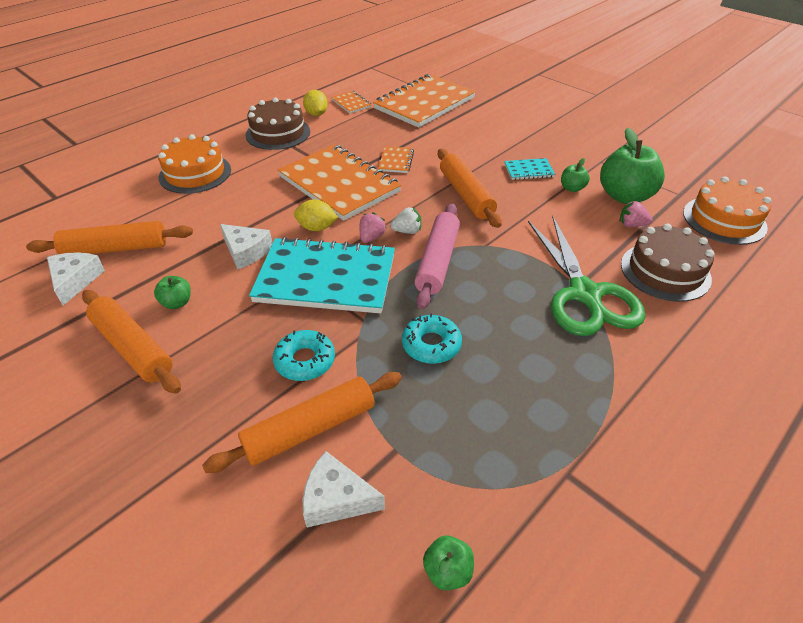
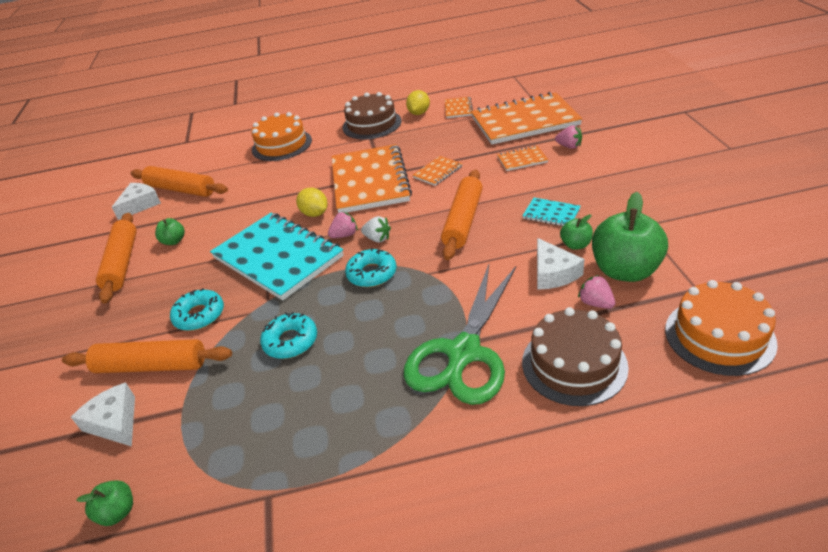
camera: 40 degrees right, 5 degrees down
white cheese [220,224,273,270] -> white cheese moved to [537,238,584,290]
pink rolling pin [414,203,460,309] -> turquoise donut [345,248,396,287]
none -> orange notebook [497,145,548,171]
none -> pink strawberry [555,125,582,149]

